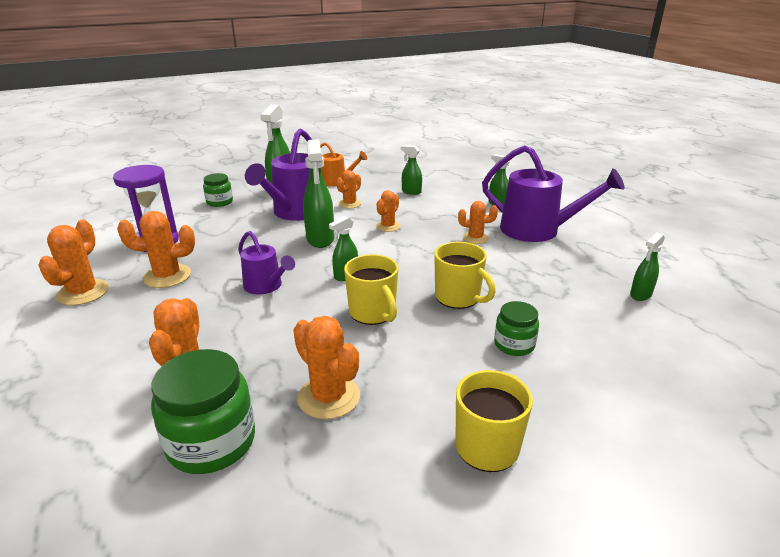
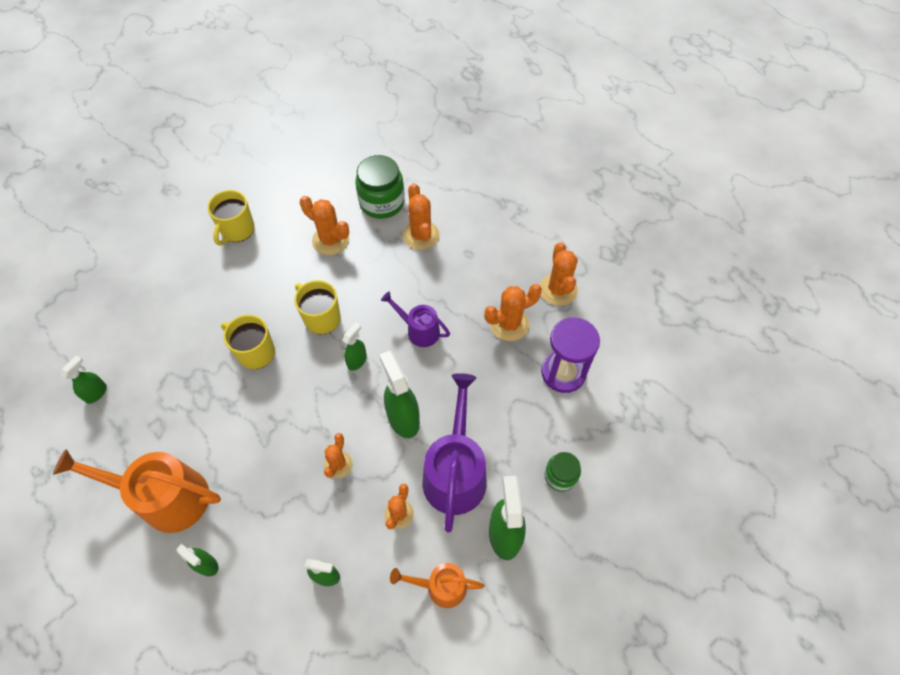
camera: 165 degrees right, 30 degrees up
orange cactus [458,201,498,244] -> none
purple watering can [482,145,625,242] -> orange watering can [53,449,221,533]
green jar [494,301,539,356] -> none

